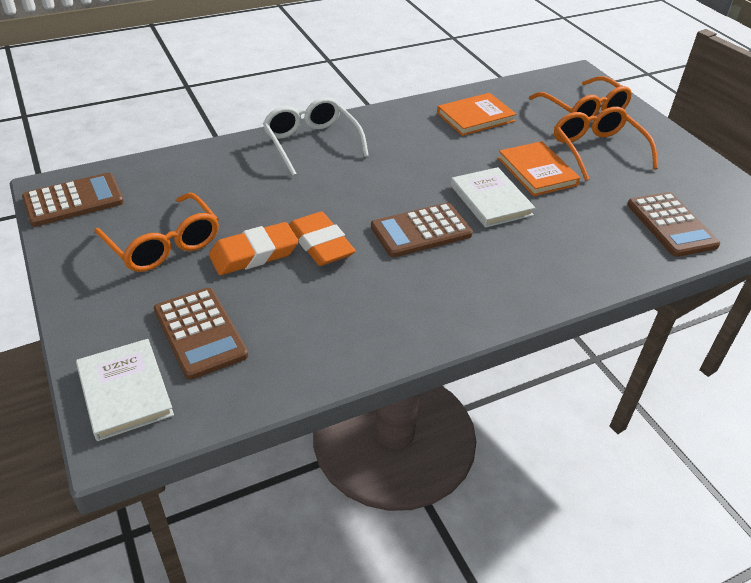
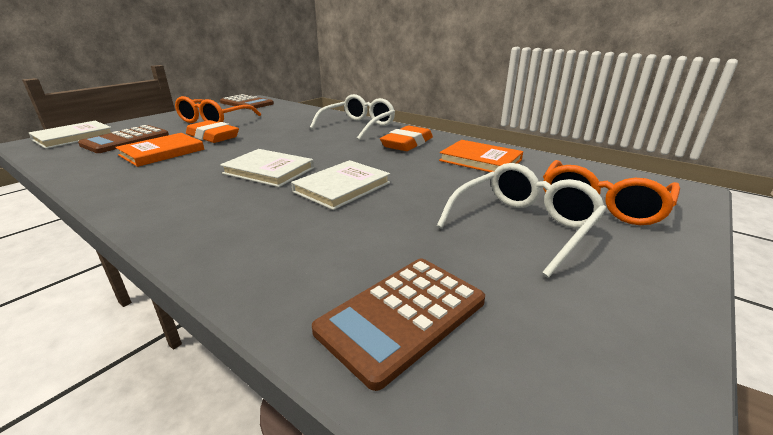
camera: 65 degrees right, 15 degrees down
orange eraser [289,212,356,266] -> orange eraser moved to [380,126,433,151]
brown calculator [371,203,473,257] -> white book [220,149,314,187]
orange book [498,141,580,196] -> orange book moved to [115,133,204,167]
orange glasses [554,107,658,181] -> white glasses [437,163,607,278]

